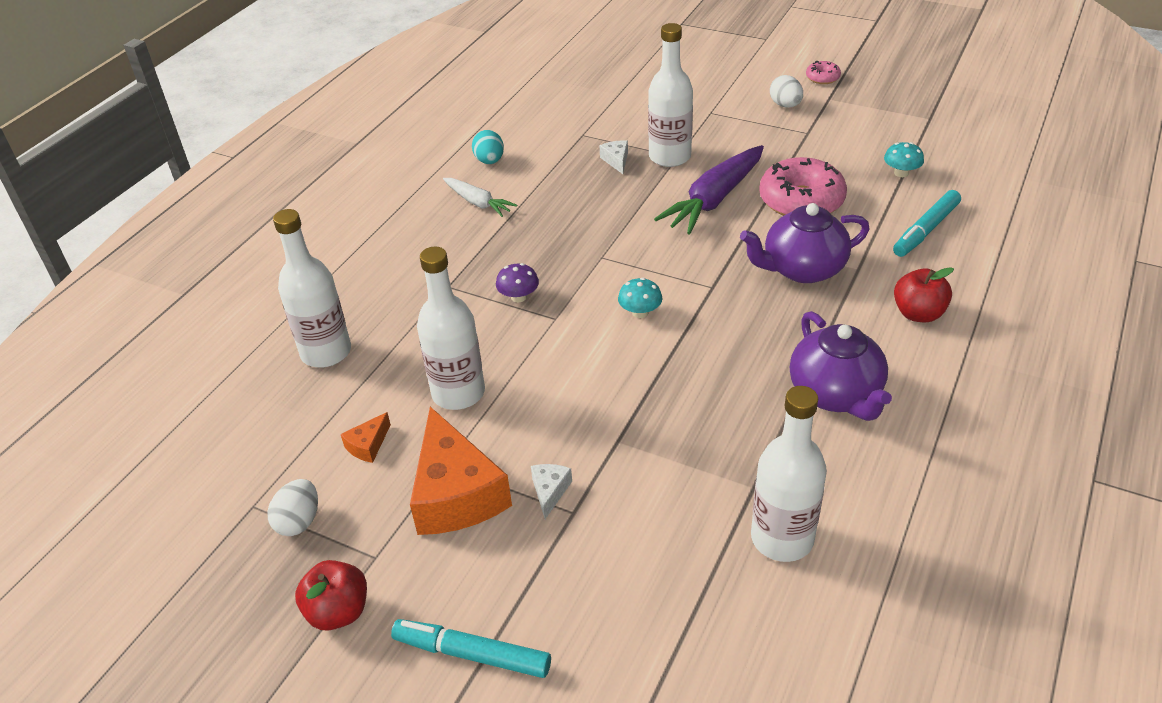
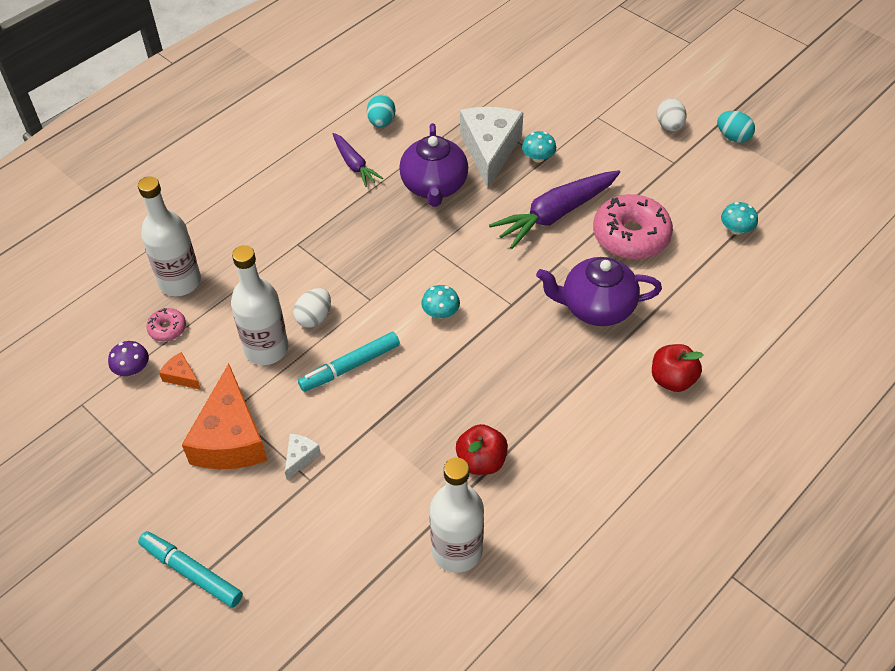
camera: 15 degrees right, 10 degrees up
white egg [267,479,318,536] -> white egg moved to [293,288,331,328]
red apple [295,560,367,630] -> red apple moved to [456,424,508,475]
orange cheese [341,412,391,463] -> orange cheese turned 75 degrees clockwise [159,352,201,390]
white carrot [443,178,517,217] -> purple carrot [333,133,383,187]
purple mushroom [496,263,539,302] -> purple mushroom moved to [108,341,149,376]
white cheese [599,140,628,174] -> white cheese [460,107,523,188], size x2.35
white bottle [648,23,693,167] -> turquoise mushroom [522,131,556,163]
purple teapot [790,311,892,421] -> purple teapot moved to [399,123,468,207]
pink donut [806,61,841,84] -> pink donut moved to [146,308,186,341]
turquoise marker [893,190,961,257] -> turquoise marker moved to [298,332,400,392]
none -> turquoise egg [717,111,755,143]

